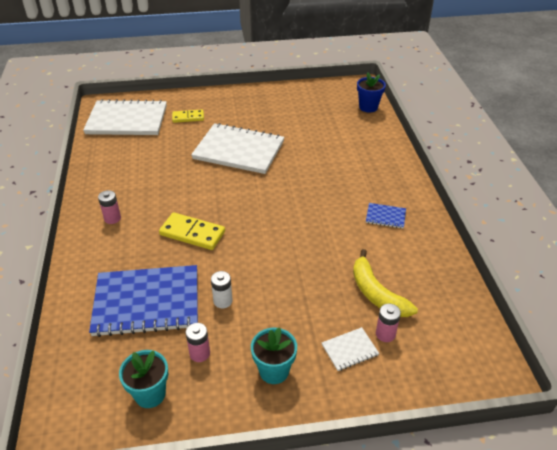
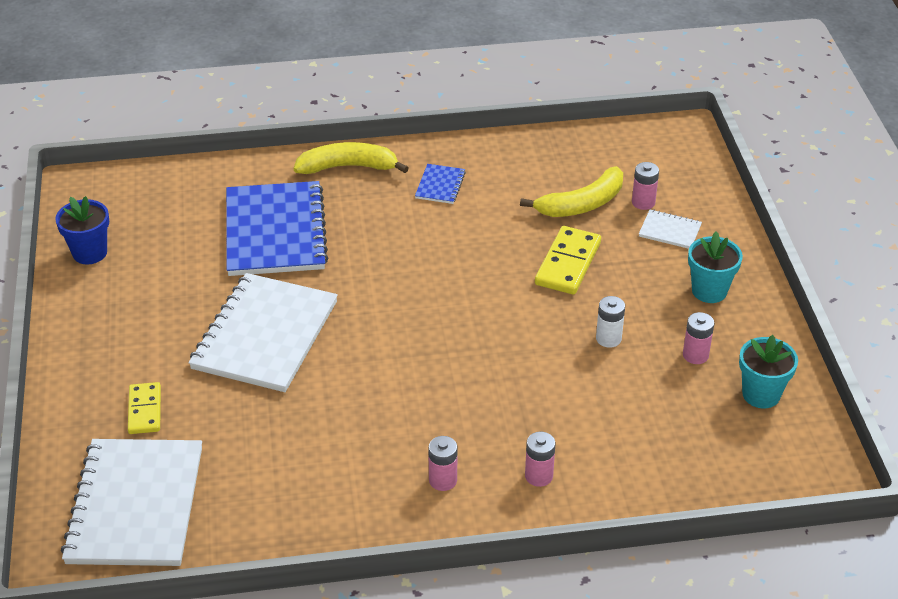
camera: 90 degrees left, 0 degrees up
blue notebook [89,265,198,337] -> blue notebook moved to [226,181,328,276]
yellow domino [159,212,225,250] -> yellow domino moved to [535,226,601,295]
white notebook [322,327,379,371] -> white notebook turned 45 degrees counterclockwise [639,210,702,249]
blue flower pot [357,73,386,112] -> blue flower pot moved to [55,196,109,265]
none -> yellow banana [294,142,409,174]
none -> pink battery [525,432,555,487]

